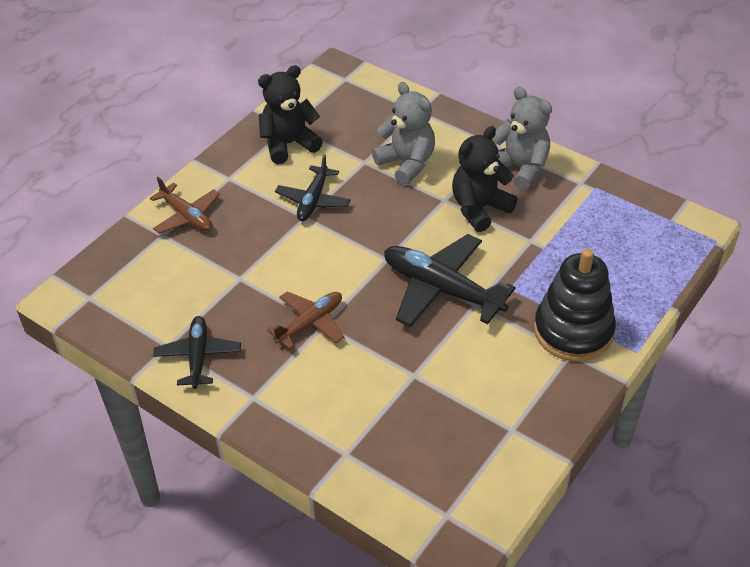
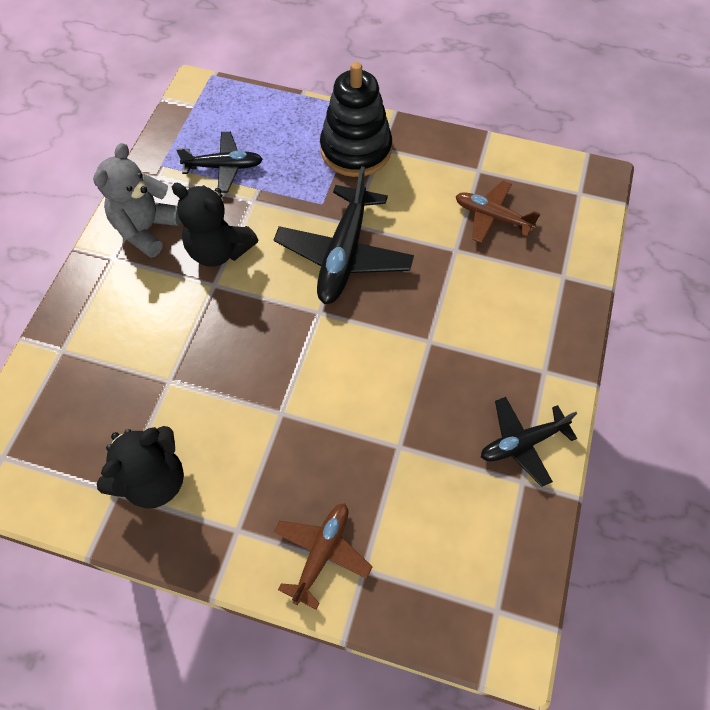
camera: 110 degrees left, 15 degrees up
black teddy bear [258,65,323,164] -> black teddy bear turned 90 degrees counterclockwise [97,426,184,509]
brown plane [267,292,344,349] -> brown plane moved to [456,180,540,243]
black plane [275,154,351,221] -> black plane moved to [176,132,263,193]
grey teddy bear [372,82,435,185] -> none

